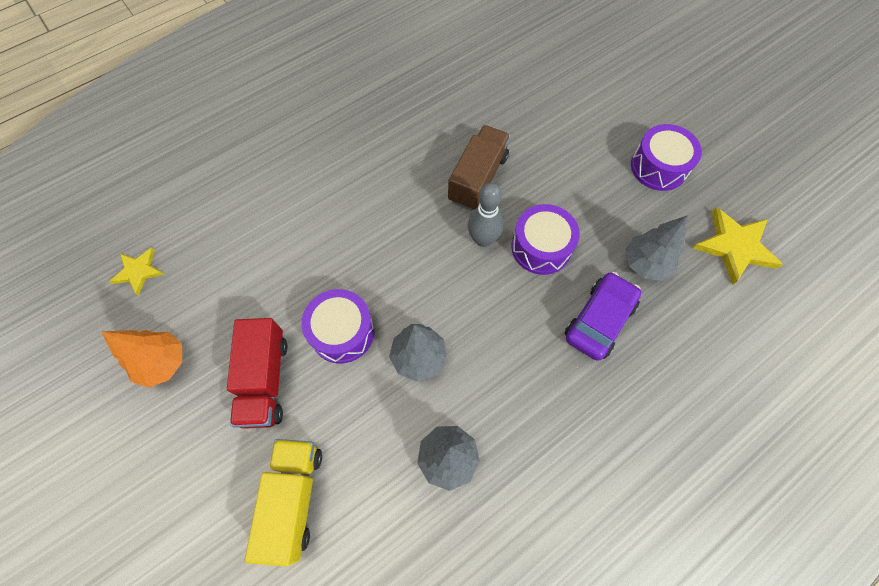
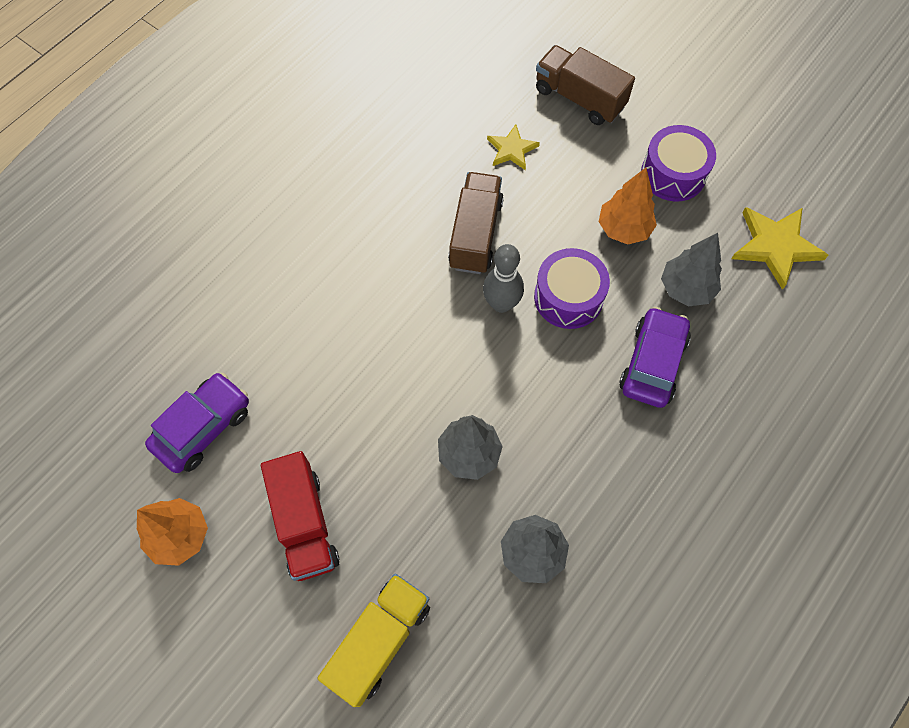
camera: 15 degrees left, 0 degrees up
yellow star [109,248,164,296] -> yellow star moved to [487,124,540,170]
yellow truck [245,439,322,566] -> yellow truck turned 45 degrees clockwise [318,574,430,707]
purple drum [302,289,375,363] -> none
none -> purple car [145,373,249,473]
none -> brown truck [536,45,635,125]
none -> orange tree [599,168,657,245]

